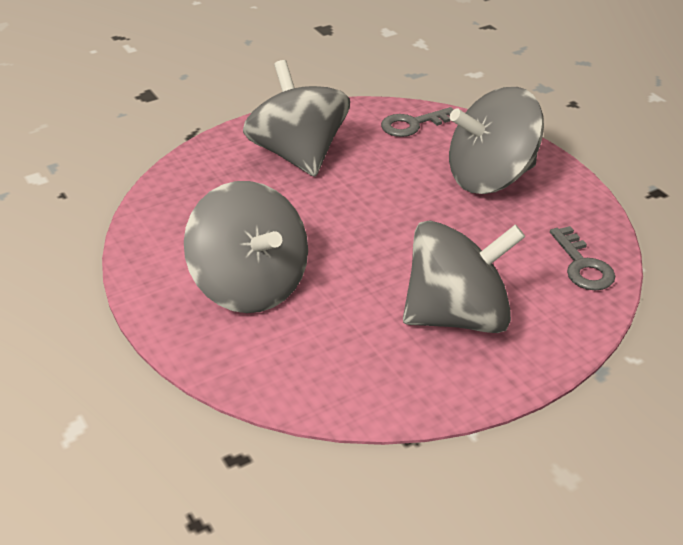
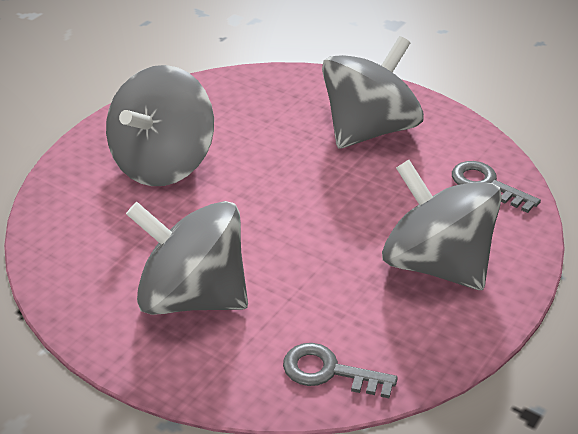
camera: 65 degrees right, 0 degrees up
grey spinning top [403,220,525,333] -> grey spinning top turned 150 degrees clockwise [126,201,248,315]
grey key [550,226,615,291] -> grey key turned 60 degrees clockwise [283,343,398,398]

